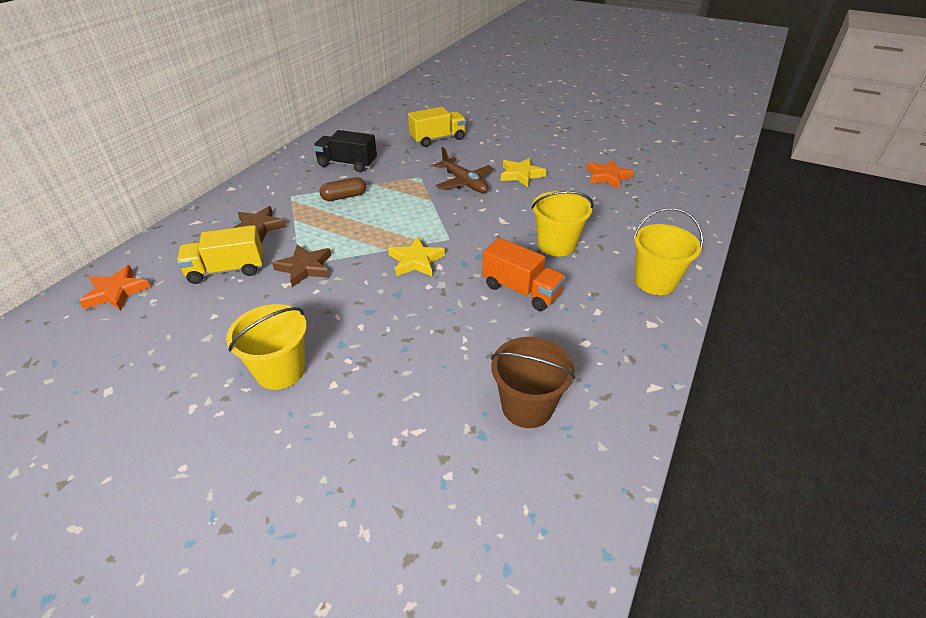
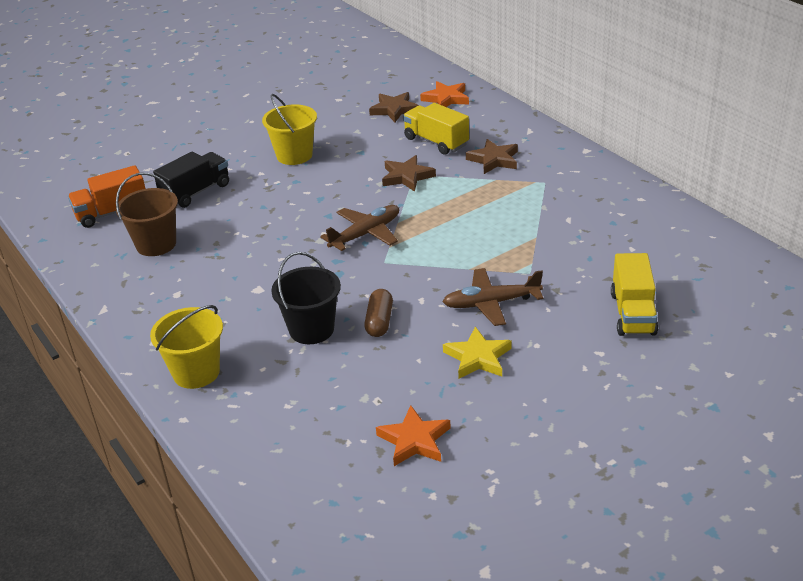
camera: 120 degrees right, 5 degrees down
yellow truck [177,225,263,284] -> yellow truck turned 60 degrees counterclockwise [403,103,469,155]
black truck [313,130,377,172] -> black truck moved to [153,152,229,208]
brown capsule [319,177,366,201] -> brown capsule moved to [364,289,393,337]
yellow star [388,237,445,276] -> brown plane [320,205,399,251]
orange truck [482,238,566,311] -> orange truck moved to [68,165,146,228]
yellow bucket [531,191,594,256] -> black bucket [271,252,341,344]
none -> brown star [369,92,419,122]

